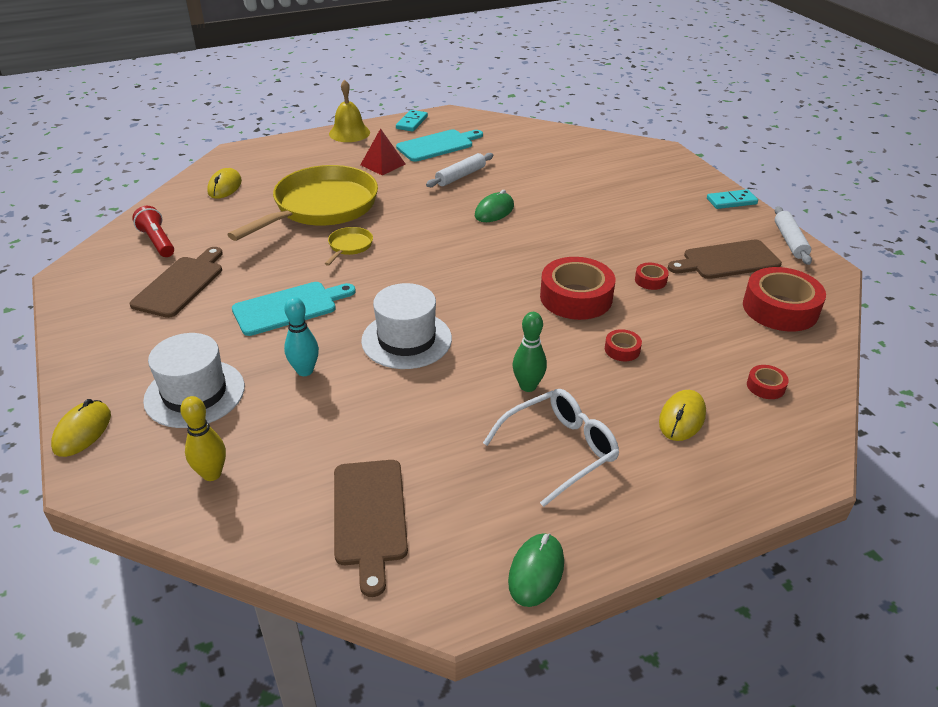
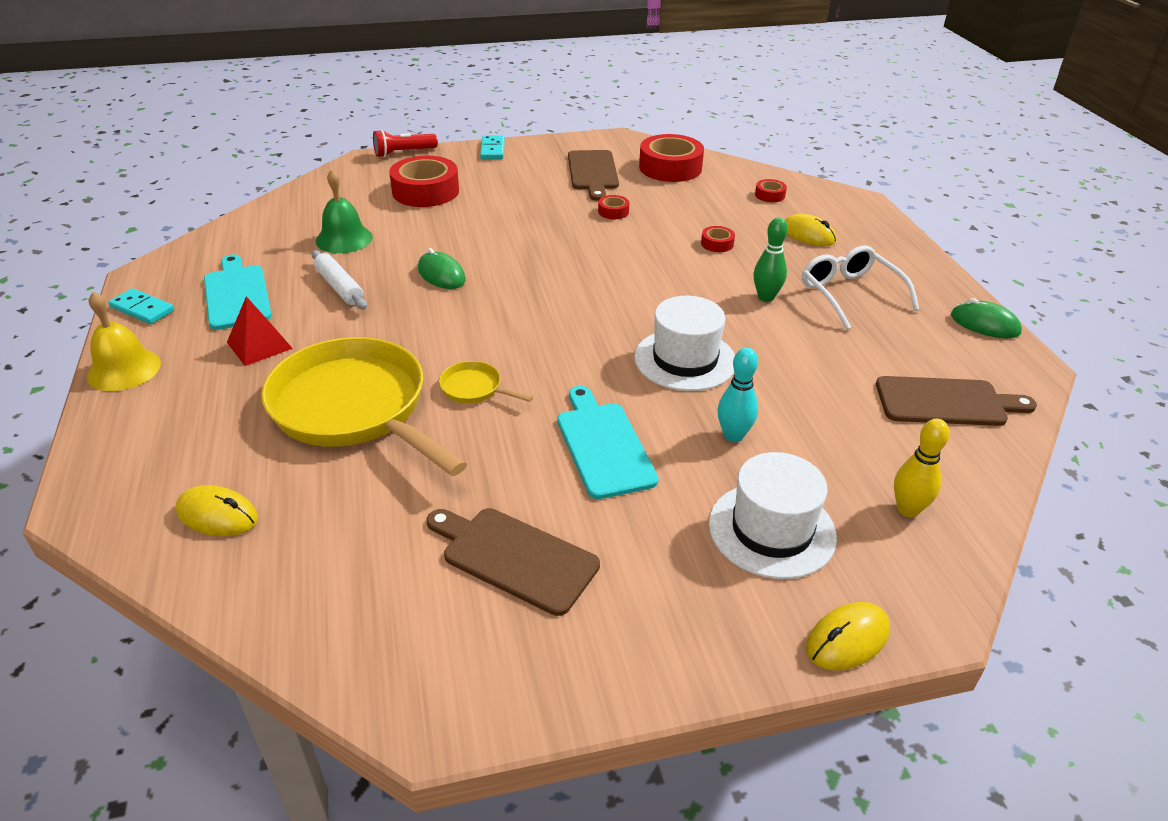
camera: 80 degrees left, 0 degrees up
yellow mouse [51,399,111,457] -> yellow mouse turned 60 degrees counterclockwise [806,602,890,671]
red flashlight [132,206,174,257] -> red flashlight moved to [373,130,438,158]
red tape [540,257,615,320] -> red tape moved to [389,156,459,207]
white rolling pin [775,206,812,265] -> none
none -> green bell [316,169,373,253]

